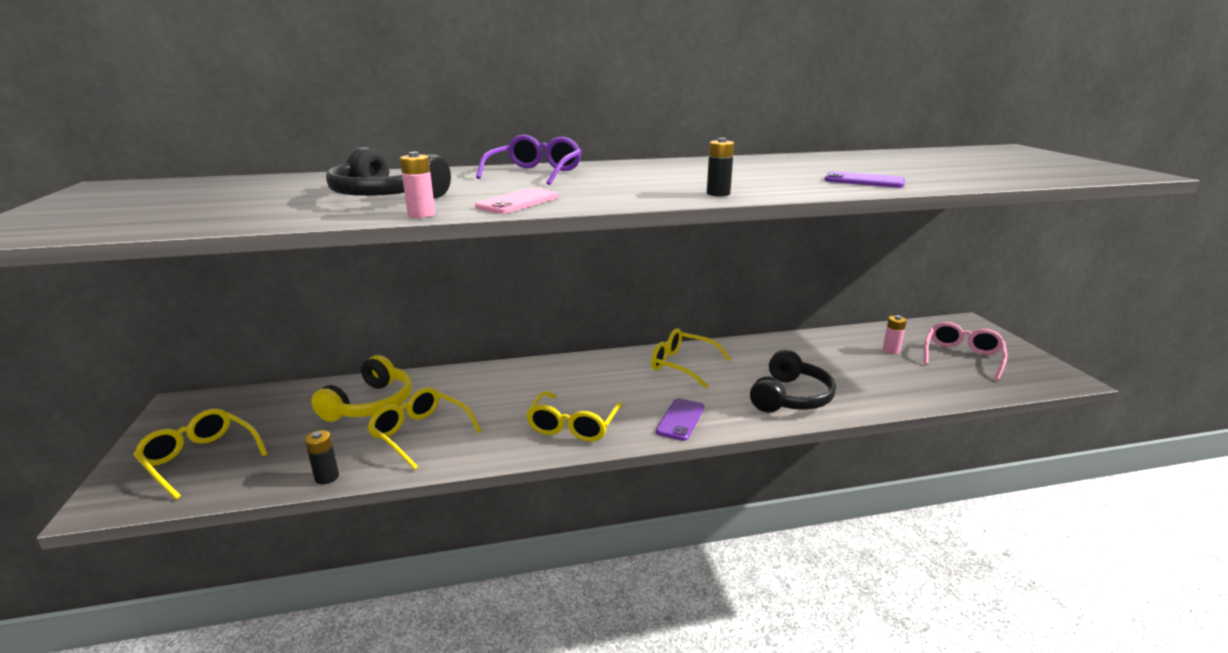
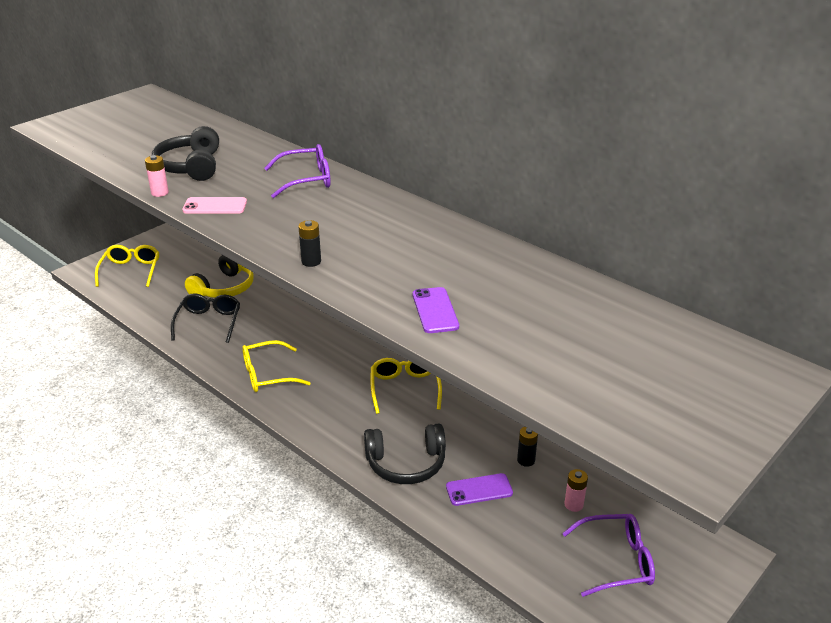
camera: 55 degrees right, 10 degrees up
black battery [305,430,339,484] -> black battery moved to [517,427,538,467]
yellow headphones [311,355,412,422] -> yellow headphones turned 45 degrees counterclockwise [185,255,254,298]
yellow glasses [367,387,481,470] -> black glasses [171,293,240,343]
purple phone [656,398,704,441] -> purple phone moved to [446,473,513,506]
pink glasses [924,322,1007,380] -> purple glasses [562,514,655,597]

